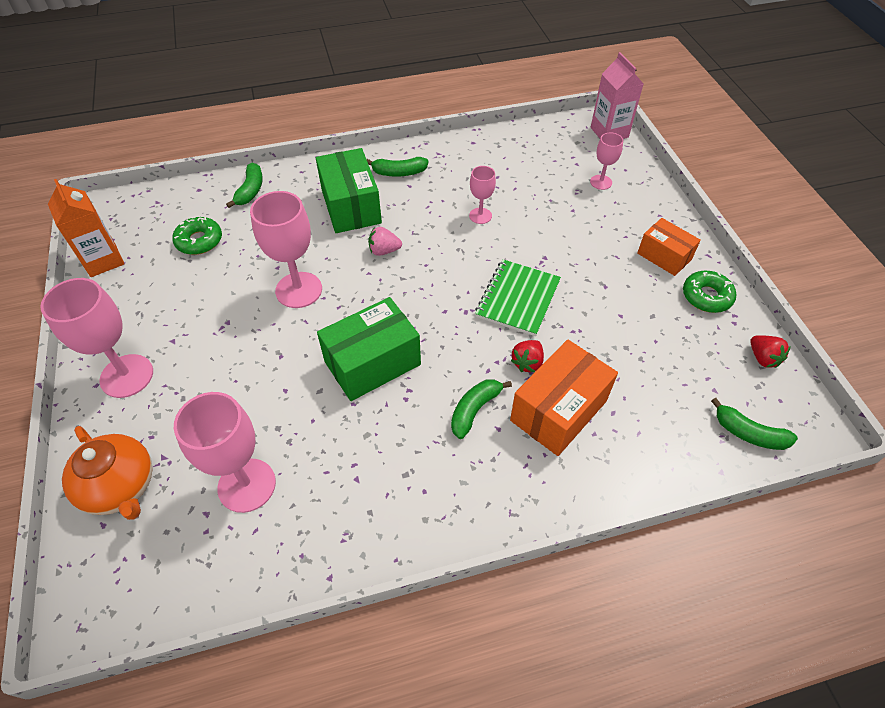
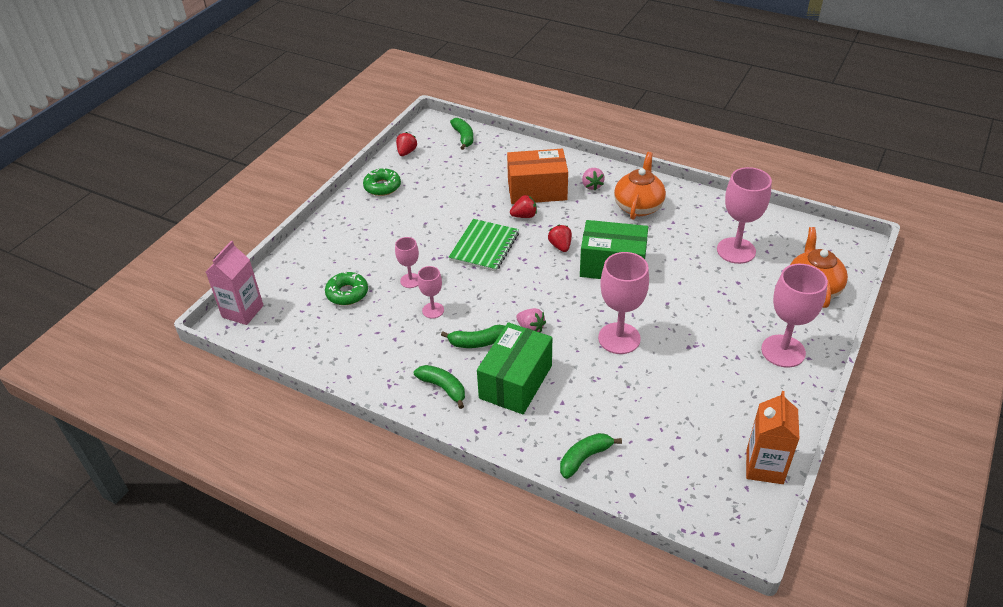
camera: 135 degrees left, 10 degrees down
green donut [172,217,222,255] -> green donut moved to [325,272,368,305]
green banana [451,379,512,439] -> green banana moved to [441,325,505,348]
green notebook [475,260,561,336] -> green notebook turned 45 degrees counterclockwise [449,219,519,272]
pink goblet [590,133,623,190] -> pink goblet moved to [395,237,419,288]
orange box [637,218,701,276] -> none
none -> red strawberry [548,225,572,252]
none -> pink strawberry [582,168,605,190]
none -> orange teapot [614,152,666,220]

